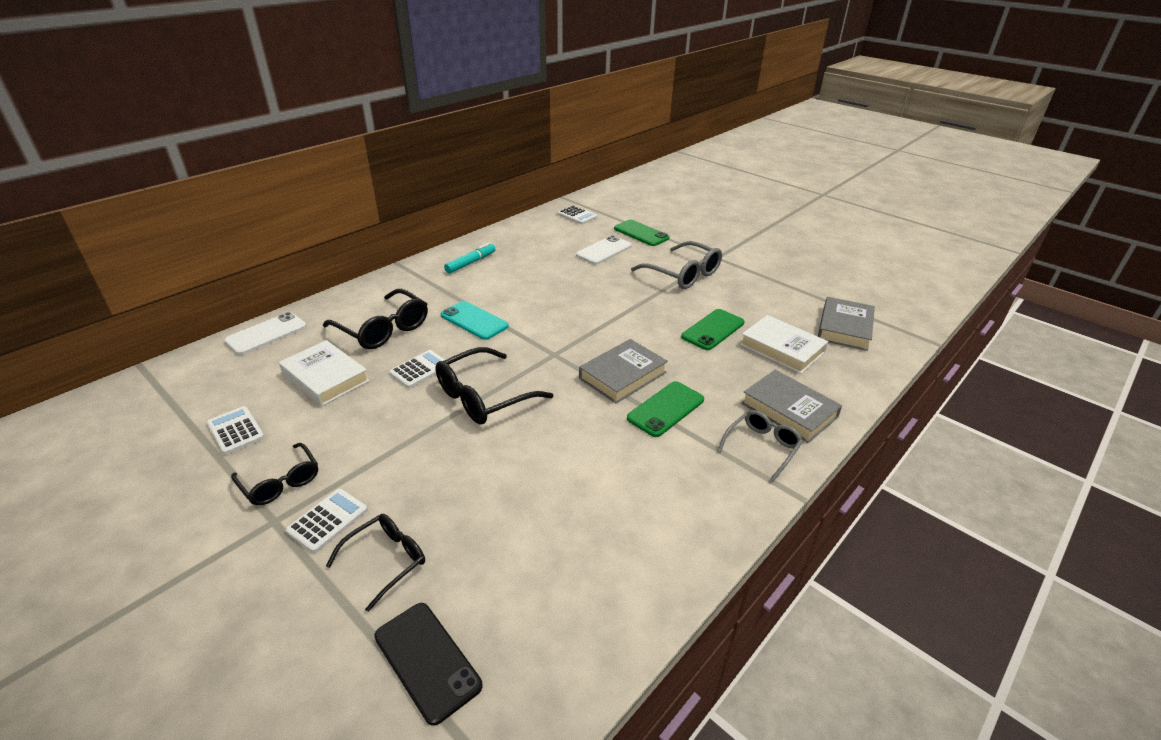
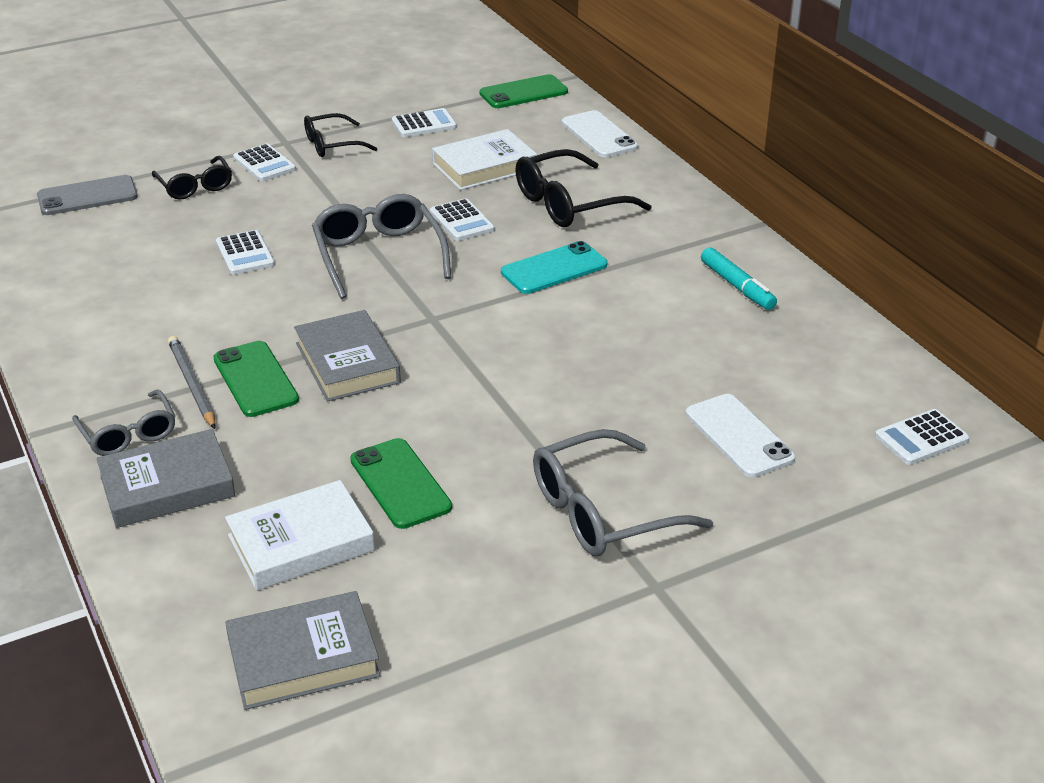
camera: 110 degrees right, 0 degrees up
black phone [374,603,482,726] -> grey phone [37,175,138,215]
black glasses [435,347,553,425] -> grey glasses [312,194,451,299]
green phone [614,220,670,246] -> green phone moved to [480,74,568,108]
grey book [818,297,875,351] -> grey book turned 60 degrees counterclockwise [225,591,381,710]
none -> grey pencil [168,336,216,429]
none -> white calculator [216,230,275,275]

